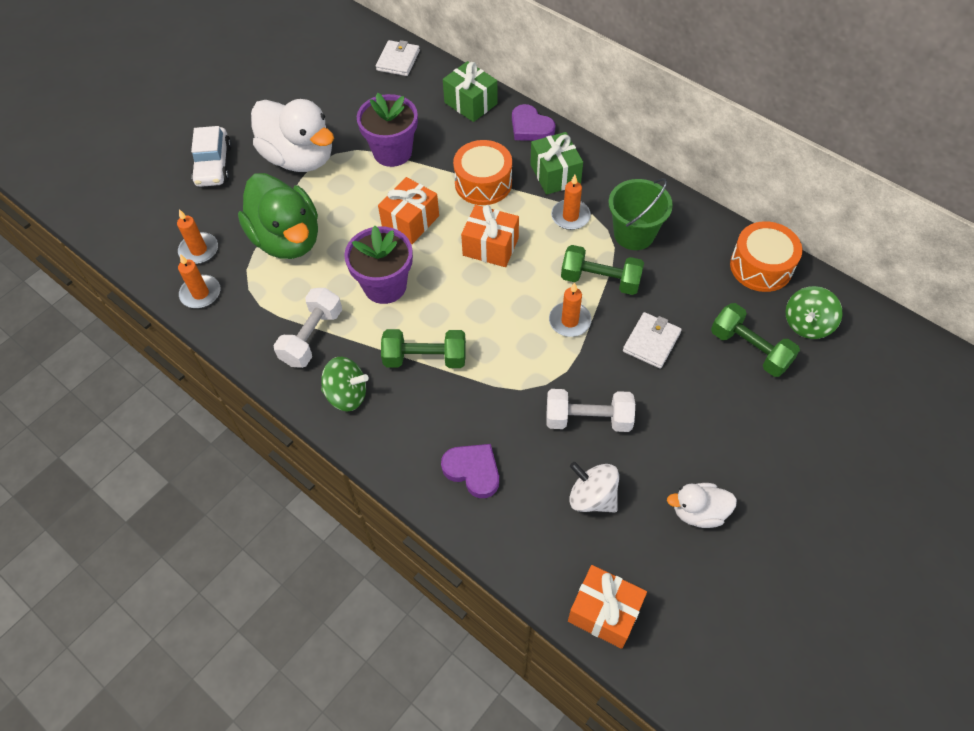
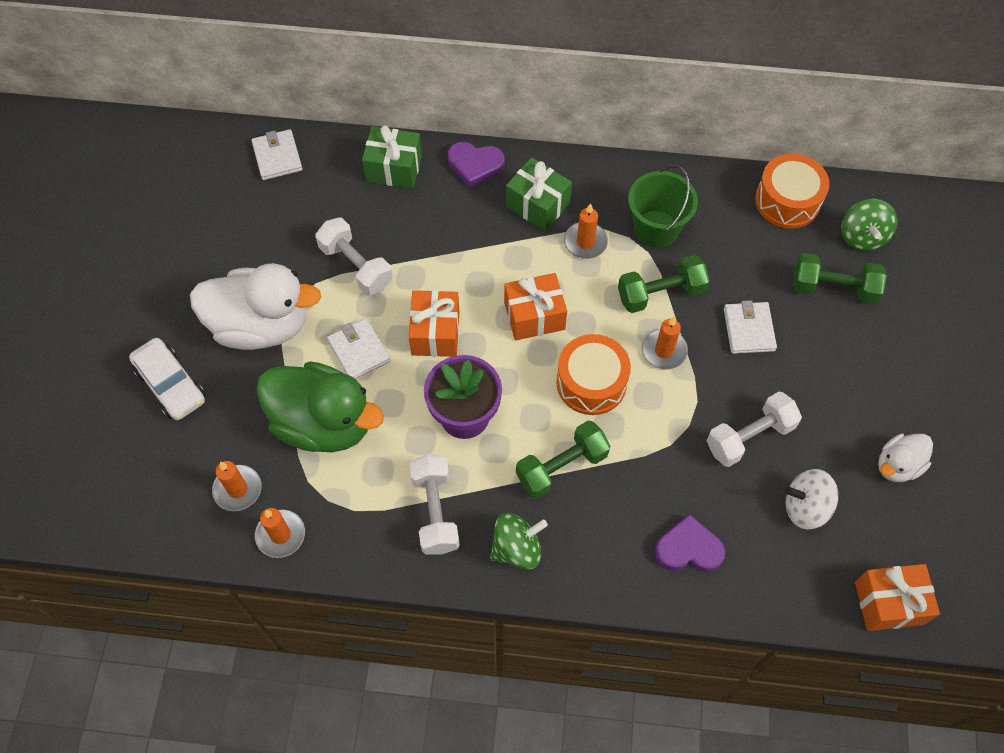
camera: 35 degrees left, 5 degrees up
purple flower pot [357,93,418,167] -> white dumbbell [315,218,393,296]
orange drum [453,140,512,205] -> orange drum moved to [556,334,631,415]
none -> white wallet [327,318,390,379]

